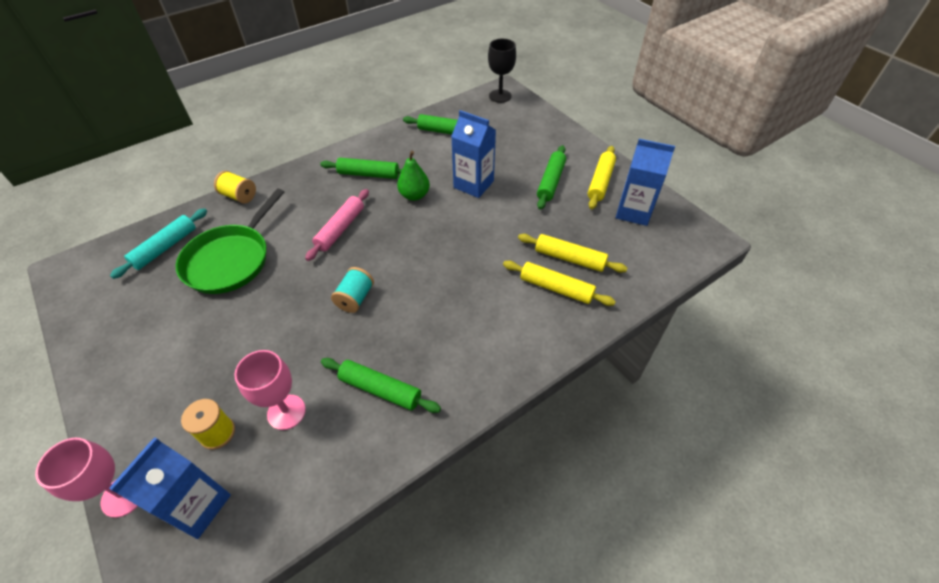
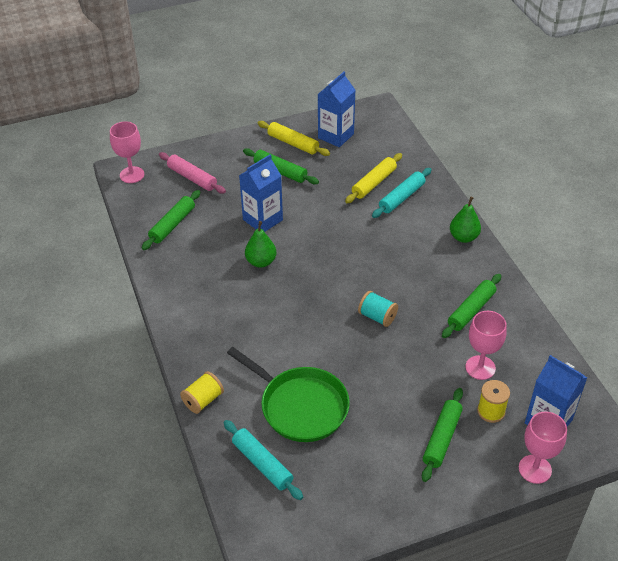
camera: 75 degrees left, 5 degrees down
pink rolling pin [305,189,369,261] -> pink rolling pin moved to [159,152,226,194]
green rolling pin [320,158,402,179] -> green rolling pin moved to [422,388,463,482]
black goblet [488,39,516,103] -> pink goblet [110,121,144,183]
yellow rolling pin [503,260,616,306] -> turquoise rolling pin [372,168,432,218]
none -> green pear [450,197,481,243]

